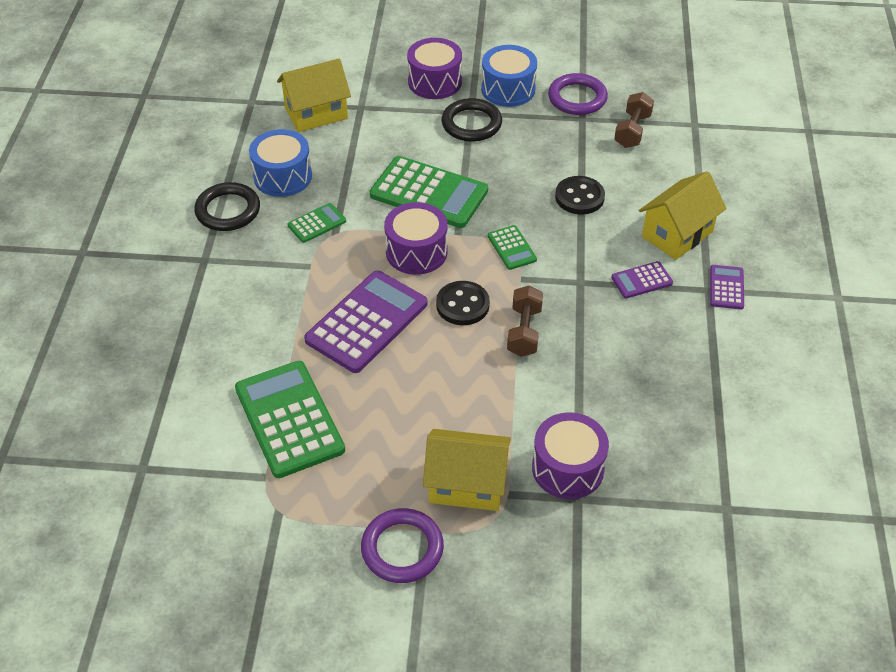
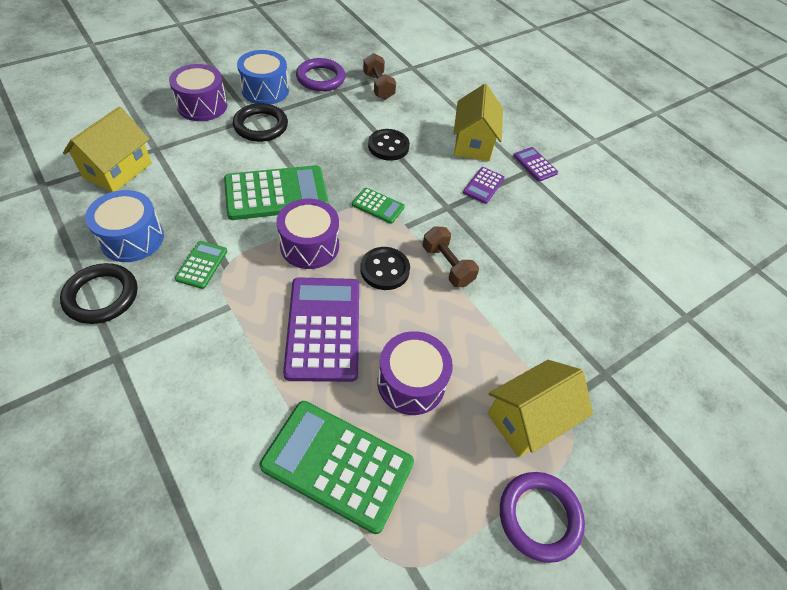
camera: 45 degrees left, 5 degrees up
purple drum [532,412,609,499] -> purple drum moved to [377,331,453,415]

